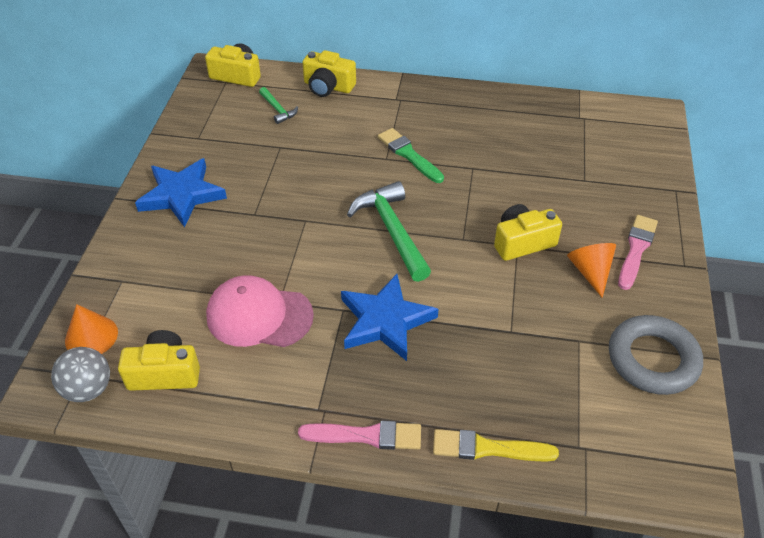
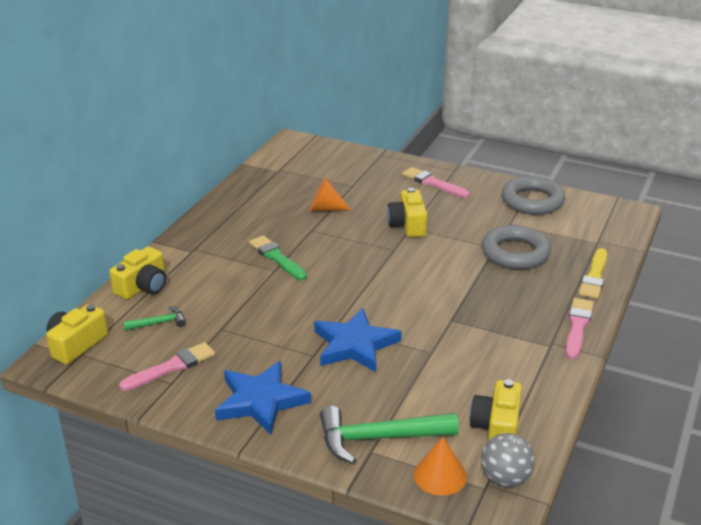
camera: 75 degrees left, 15 degrees down
pink cap [206,275,314,347] -> none
blue star [341,274,438,361] -> blue star moved to [314,308,401,372]
green hammer [347,181,431,282] -> green hammer moved to [320,406,459,464]
green brush [378,128,444,183] -> green brush turned 75 degrees clockwise [249,235,307,280]
orange cone [567,243,616,298] -> orange cone moved to [310,178,351,211]
none -> pink brush [119,342,215,391]
none -> grey ring [482,225,551,270]

